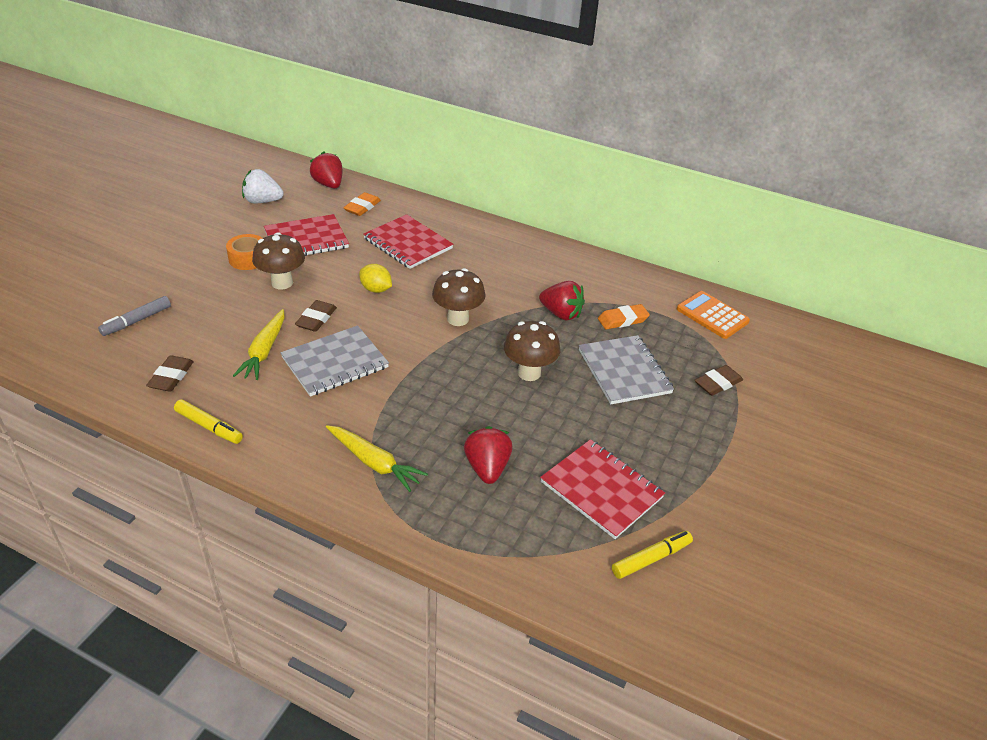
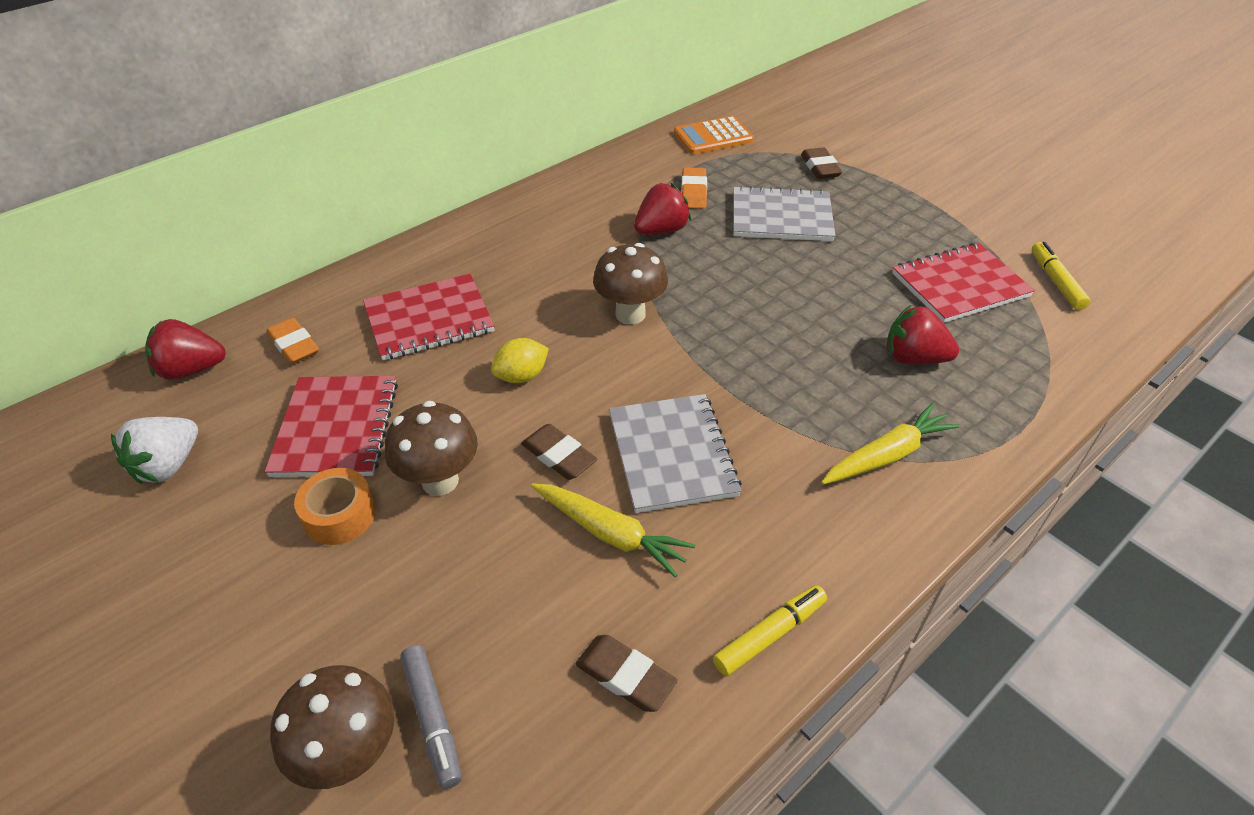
camera: 65 degrees left, 5 degrees up
brown mushroom [504,321,561,381] -> brown mushroom moved to [270,665,395,789]

